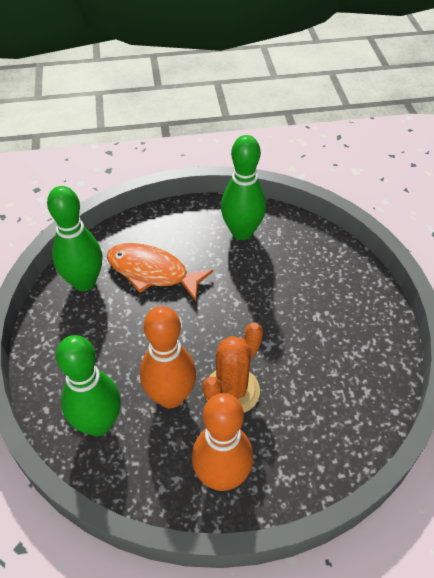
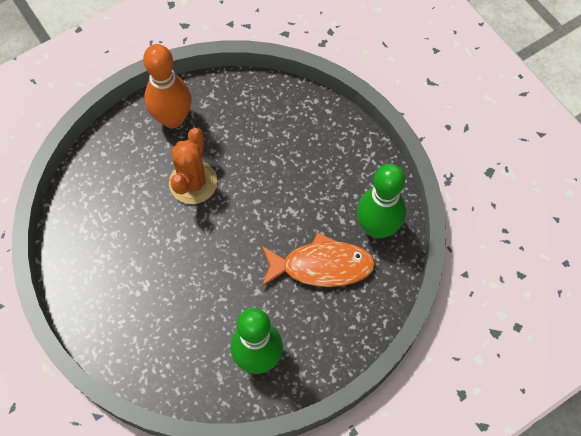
camera: 155 degrees right, 15 degrees up
green bowling pin [56,335,121,436] -> none
orange bowling pin [140,306,196,408] -> none

